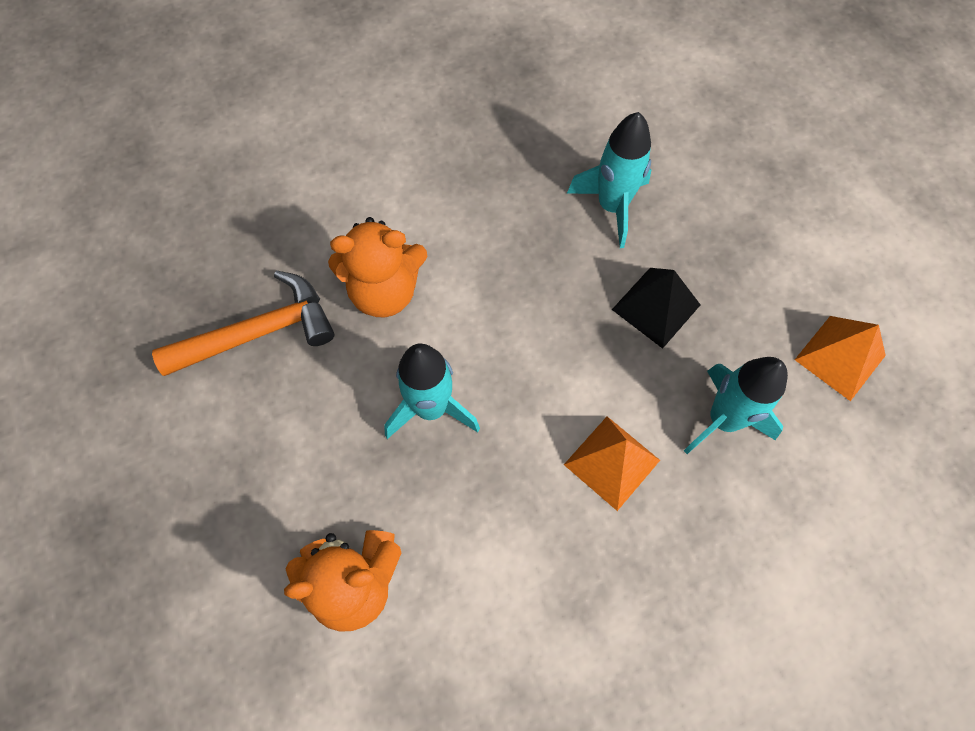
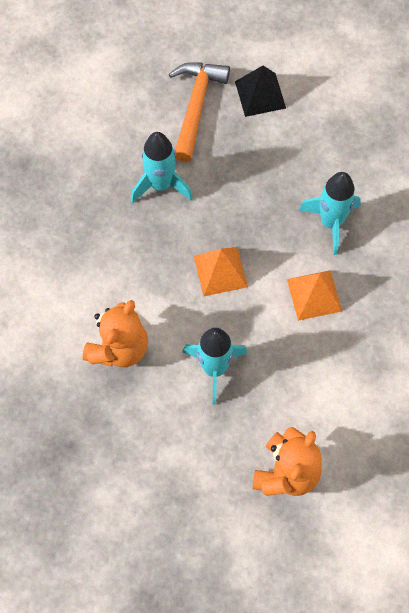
camera: 55 degrees left, 0 degrees up
orange hammer [152,271,335,376] -> orange hammer moved to [169,62,230,162]
black pyramid [612,268,700,349] -> black pyramid moved to [235,66,286,117]
orange pyramid [795,316,886,401] -> orange pyramid moved to [194,247,248,296]

